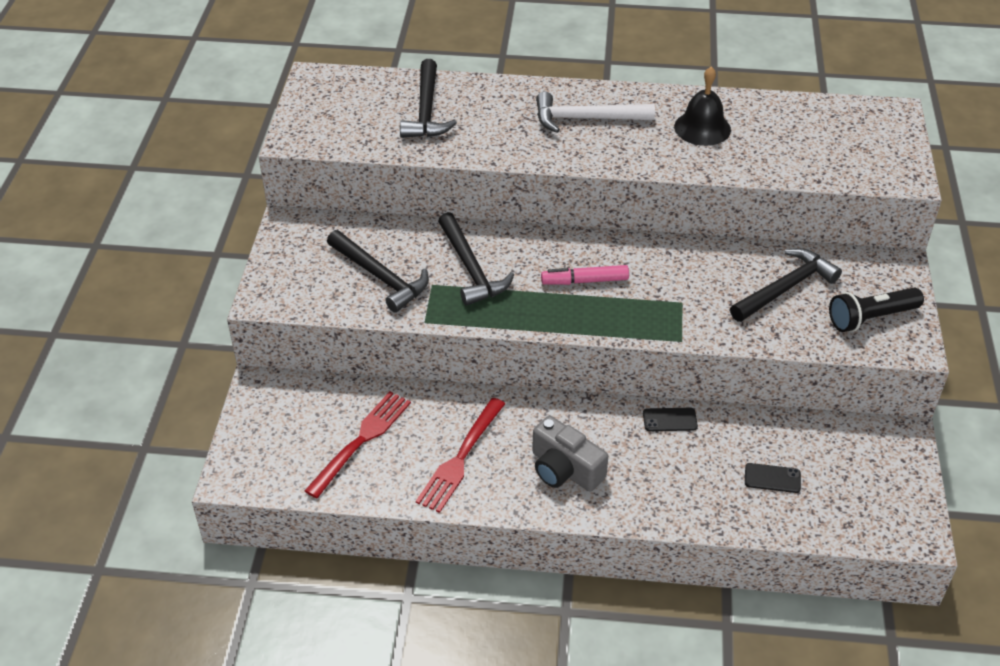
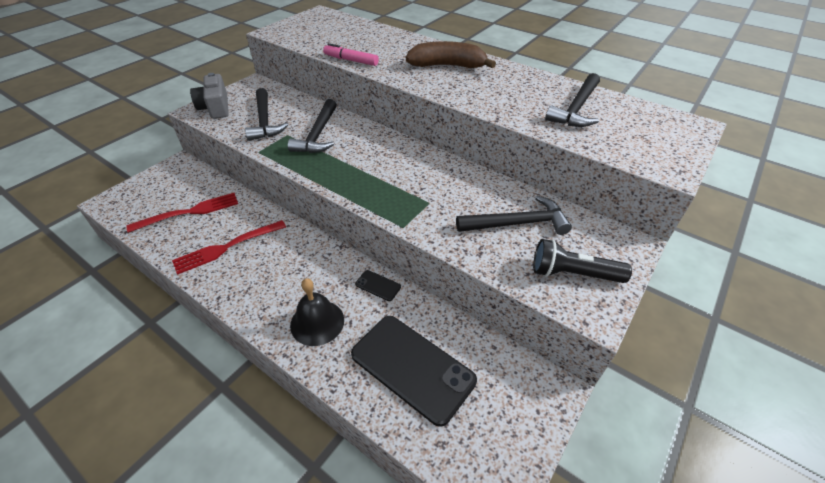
camera: 30 degrees right, 0 degrees up
black hammer [400,59,457,138] -> black hammer moved to [545,73,600,127]
grey camera [532,416,608,491] -> grey camera moved to [190,73,229,119]
white hammer [536,92,655,133] -> brown banana [406,41,496,68]
pink marker [541,265,629,285] -> pink marker moved to [323,43,379,66]
black bell [674,67,731,146] -> black bell moved to [290,278,344,346]
black phone [745,463,801,493] -> black phone [351,316,477,427], size x2.41

